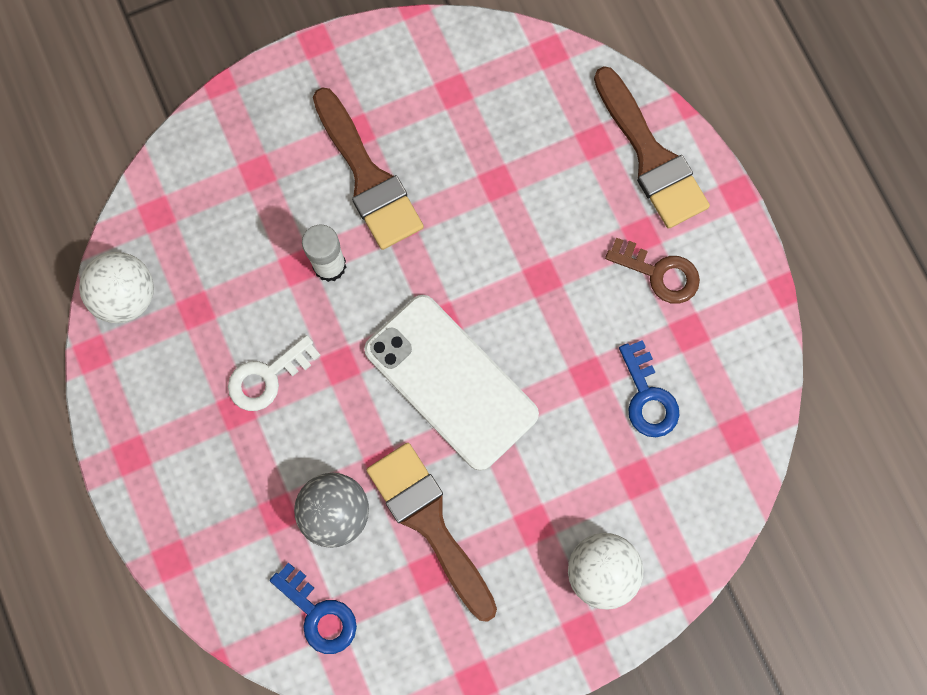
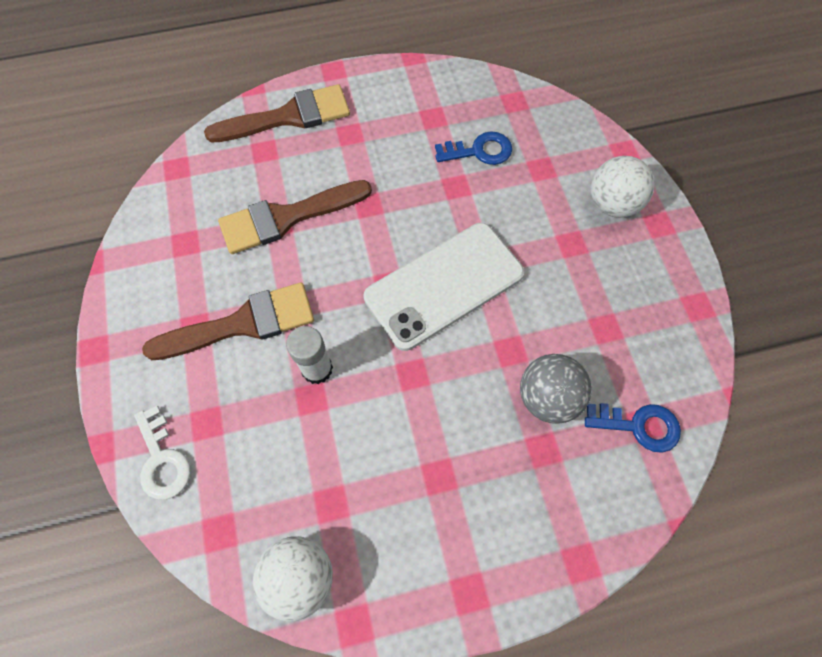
camera: 80 degrees left, 10 degrees down
white key [228,335,321,411] -> white key moved to [134,406,191,500]
blue key [270,563,357,654] -> blue key turned 45 degrees clockwise [585,403,681,453]
brown brush [366,443,497,622] -> brown brush moved to [218,180,372,254]
brown key [605,238,700,304] -> none

